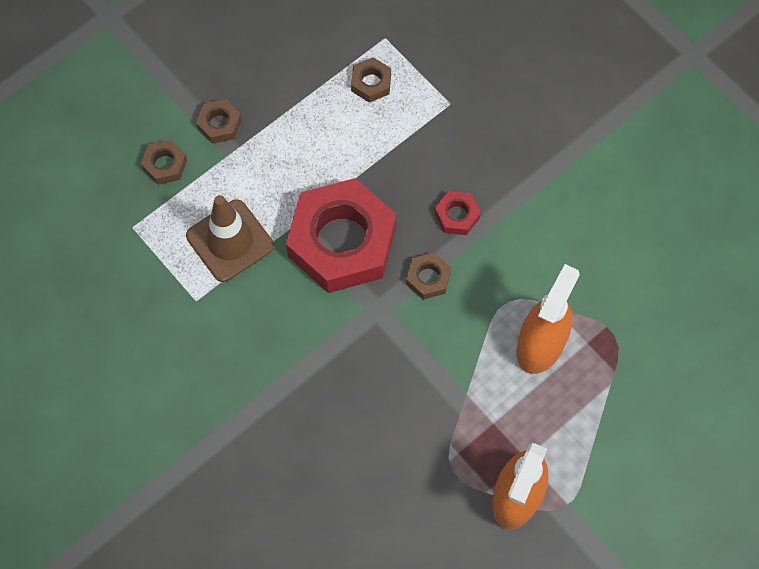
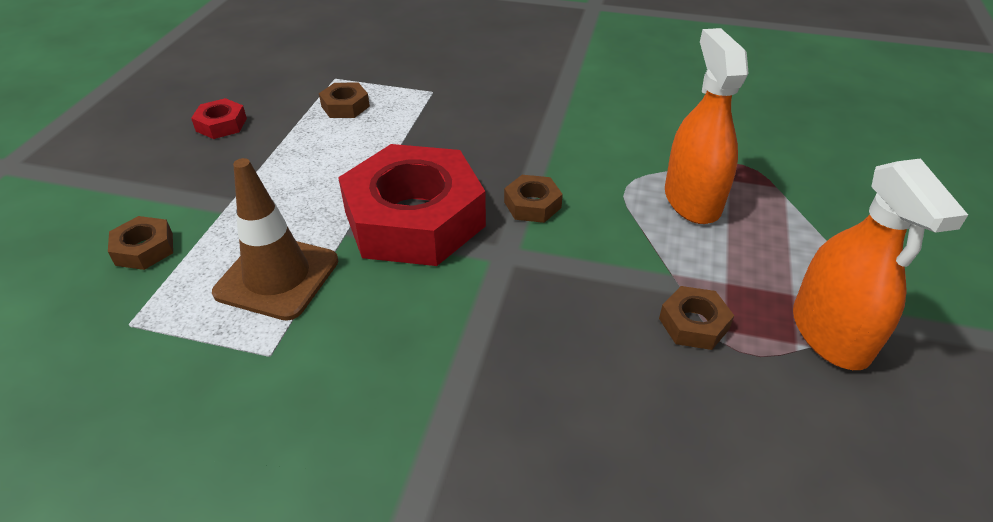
camera: 35 degrees left, 25 degrees down
brown nut [196,99,241,144] -> brown nut moved to [659,286,734,350]
red nut [434,191,481,235] -> red nut moved to [191,98,247,139]

